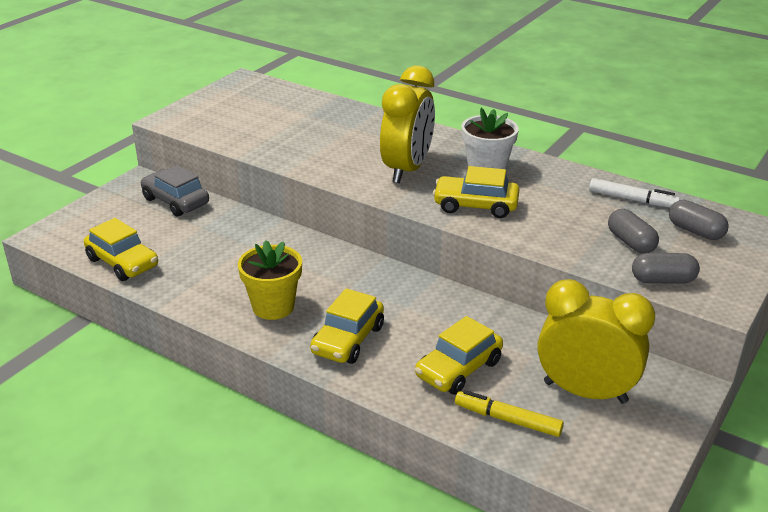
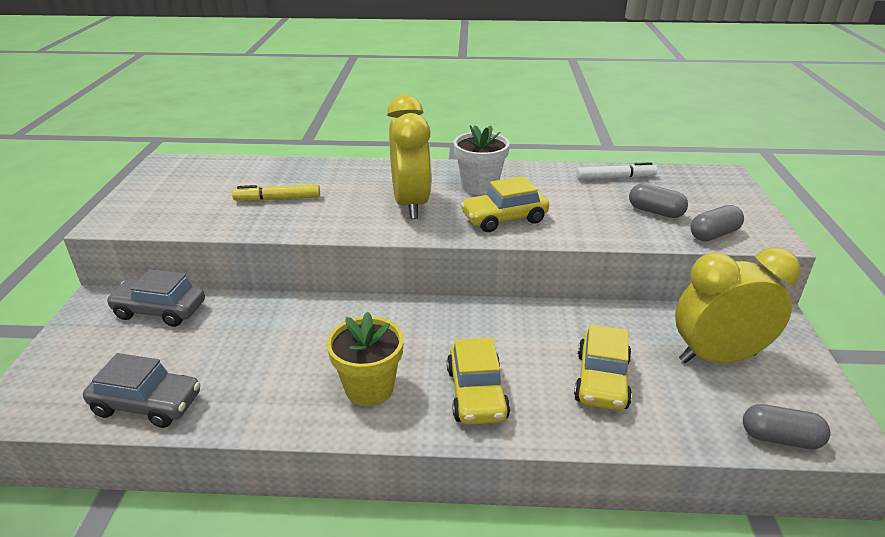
camera: 30 degrees left, 0 degrees up
yellow car [84,218,158,281] -> grey car [83,353,201,428]
yellow marker [455,390,564,437] -> yellow marker moved to [232,184,320,201]
grey capsule [669,200,729,240] -> grey capsule moved to [743,404,831,449]

